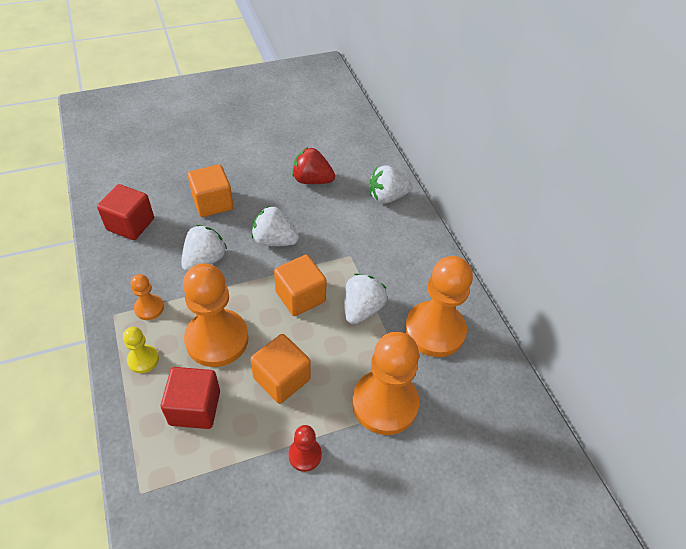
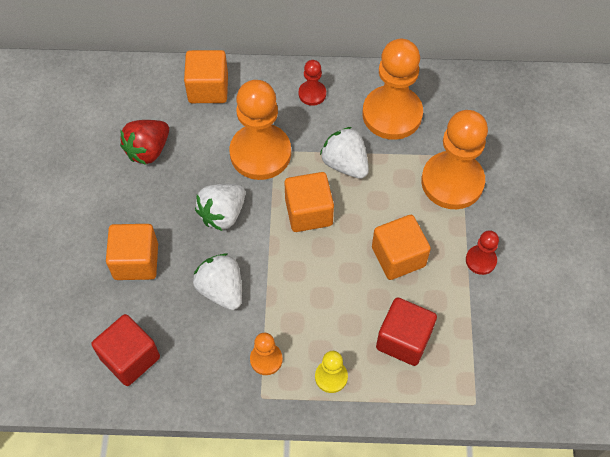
camera: 65 degrees left, 10 degrees up
orange pawn [183,263,249,367] -> orange pawn moved to [229,80,291,180]
white strawberry [370,165,413,203] -> orange cube [184,50,228,103]
none -> red pawn [299,60,326,106]

